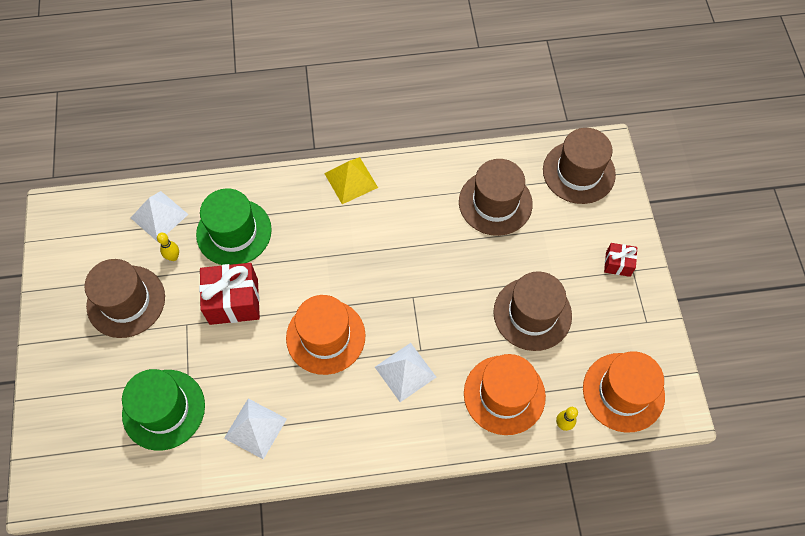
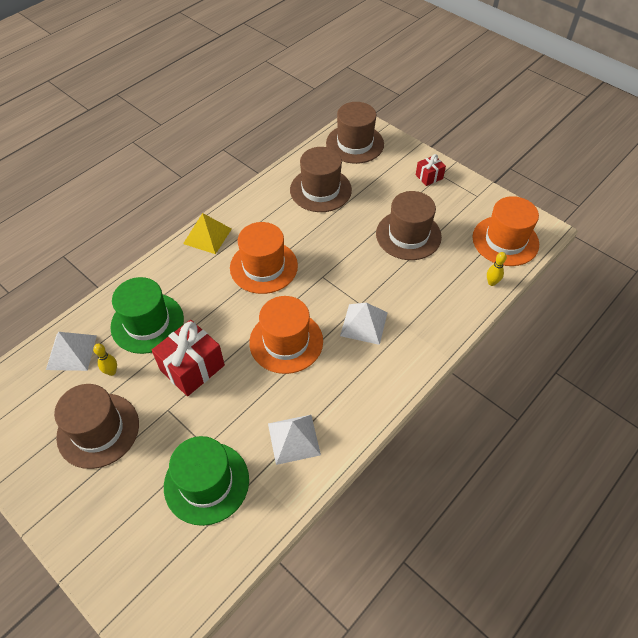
camera: 40 degrees left, 10 degrees down
orange hat [464,354,546,435] -> orange hat moved to [230,222,298,294]

